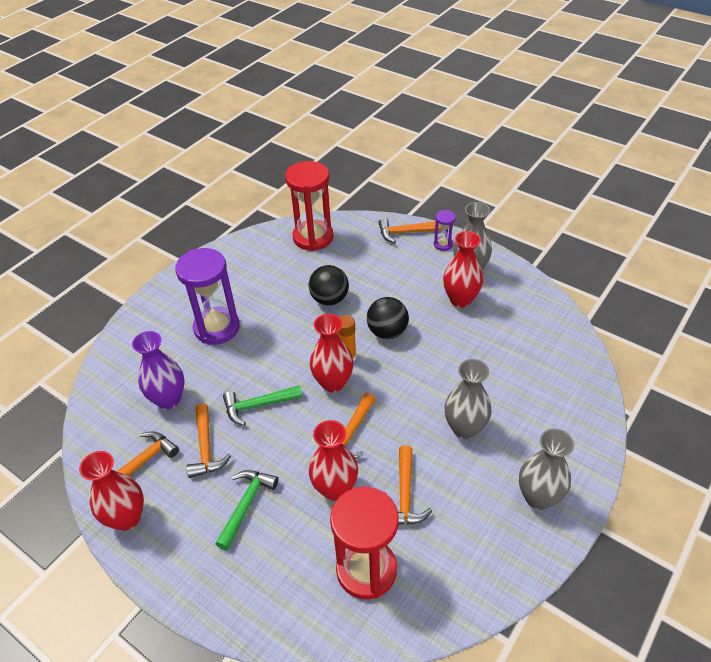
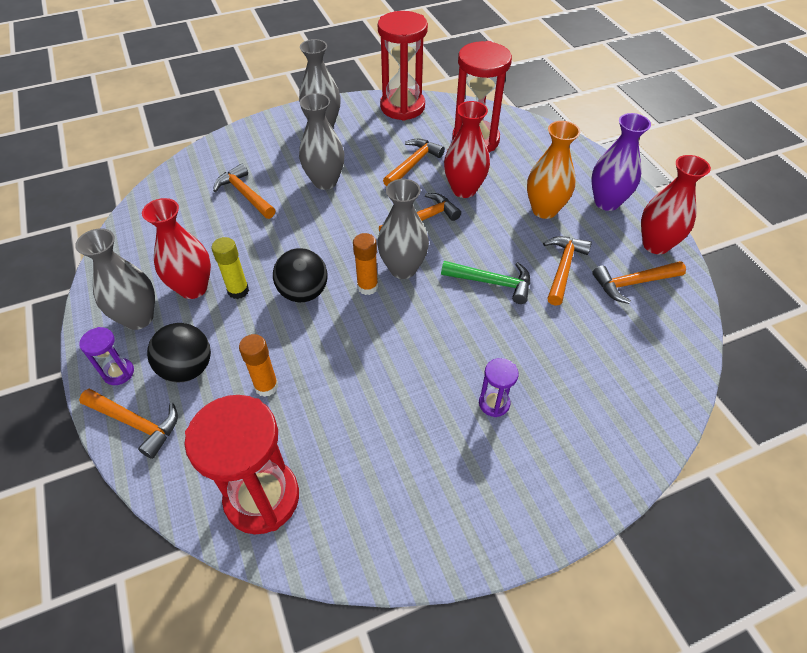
camera: 150 degrees left, 5 degrees up
purple vase [132,331,184,409] -> purple vase moved to [591,113,651,211]
purple hourglass [175,248,240,345] -> purple hourglass [479,358,519,417], size x0.46
green hammer [215,470,278,550] -> orange vase [527,121,580,219]
black ball [309,265,349,305] -> black ball moved to [147,323,211,382]
red vase [310,314,353,392] -> grey vase [377,179,429,279]
none -> yellow glue stick [212,237,249,299]
none -> orange hammer [213,164,275,219]
none -> orange glue stick [239,334,278,397]
none -> red hourglass [378,11,428,121]

